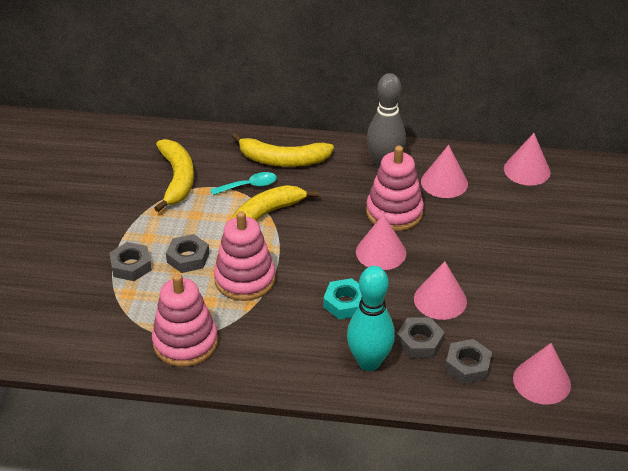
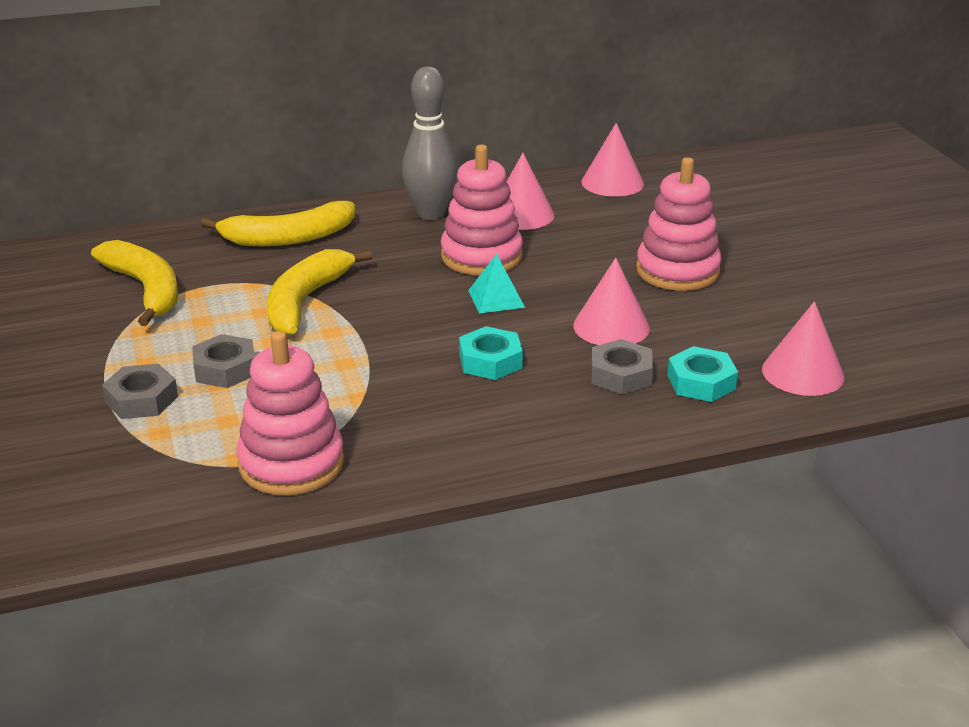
camera: 25 degrees left, 10 degrees down
turquoise spoon [210,172,277,195] -> none
pink stacking toy [214,211,276,301] -> pink stacking toy moved to [636,157,722,291]
turquoise bowling pin [347,266,395,371] -> none
pink cone [356,214,406,270] -> turquoise pyramid [468,254,525,314]
grey nut [445,339,492,384] -> turquoise nut [667,346,738,402]

